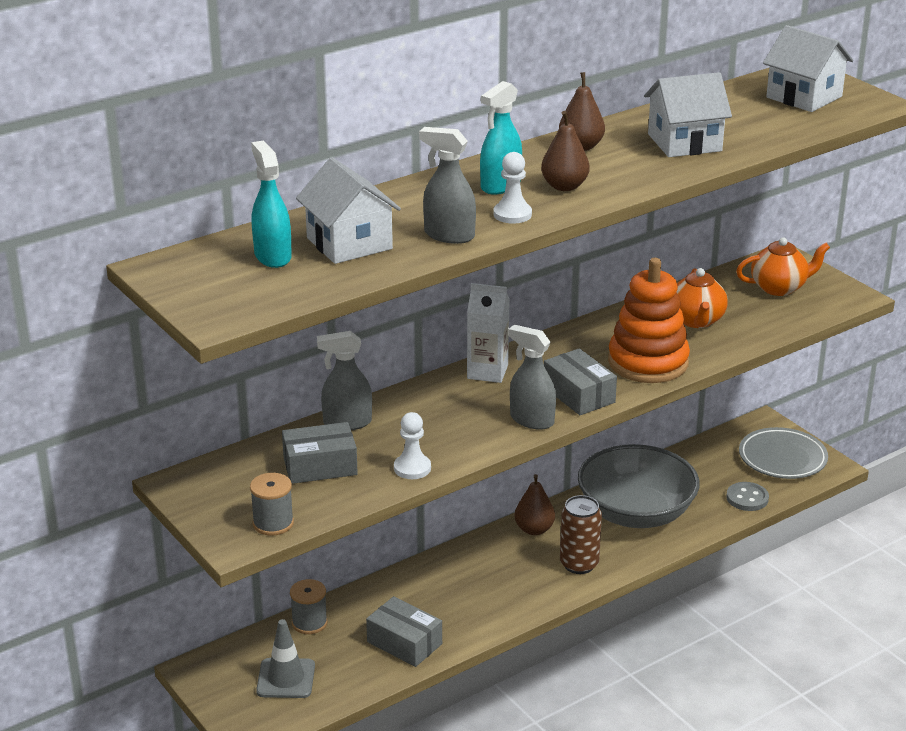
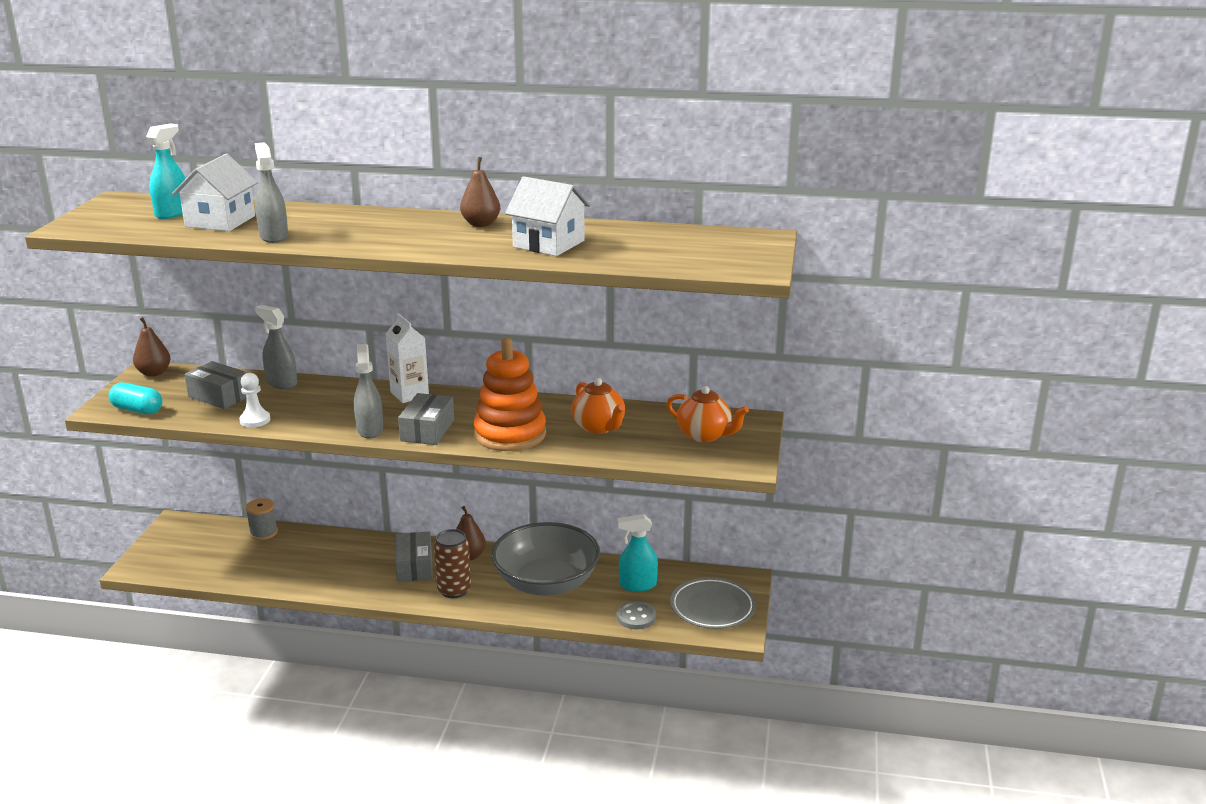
camera: 45 degrees right, 5 degrees down
grey spool [250,473,294,535] -> turquoise capsule [109,383,162,414]
grey traffic cone [256,619,315,698] -> none
grey box [366,596,442,667] -> grey box moved to [395,531,433,582]
turquoise spray bottle [480,81,522,195] -> turquoise spray bottle moved to [617,514,658,592]
white pawn [493,152,532,224] -> none
brown pear [541,111,590,191] -> brown pear moved to [133,317,171,377]
orange teapot [676,268,728,328] -> orange teapot turned 75 degrees counterclockwise [571,378,625,434]
white house [763,25,854,112] -> none

